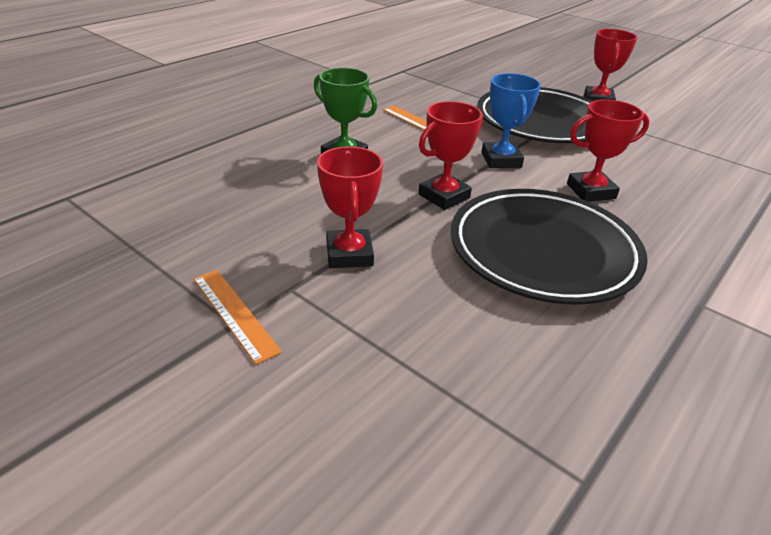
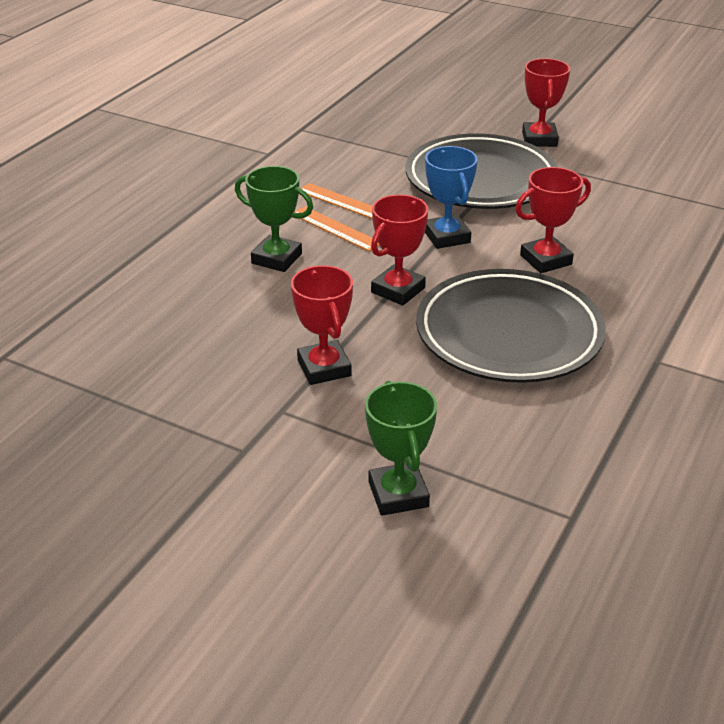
camera: 10 degrees left, 0 degrees up
orange ruler [194,270,282,364] -> orange ruler moved to [295,206,379,251]
none -> green trophy [365,381,437,516]

